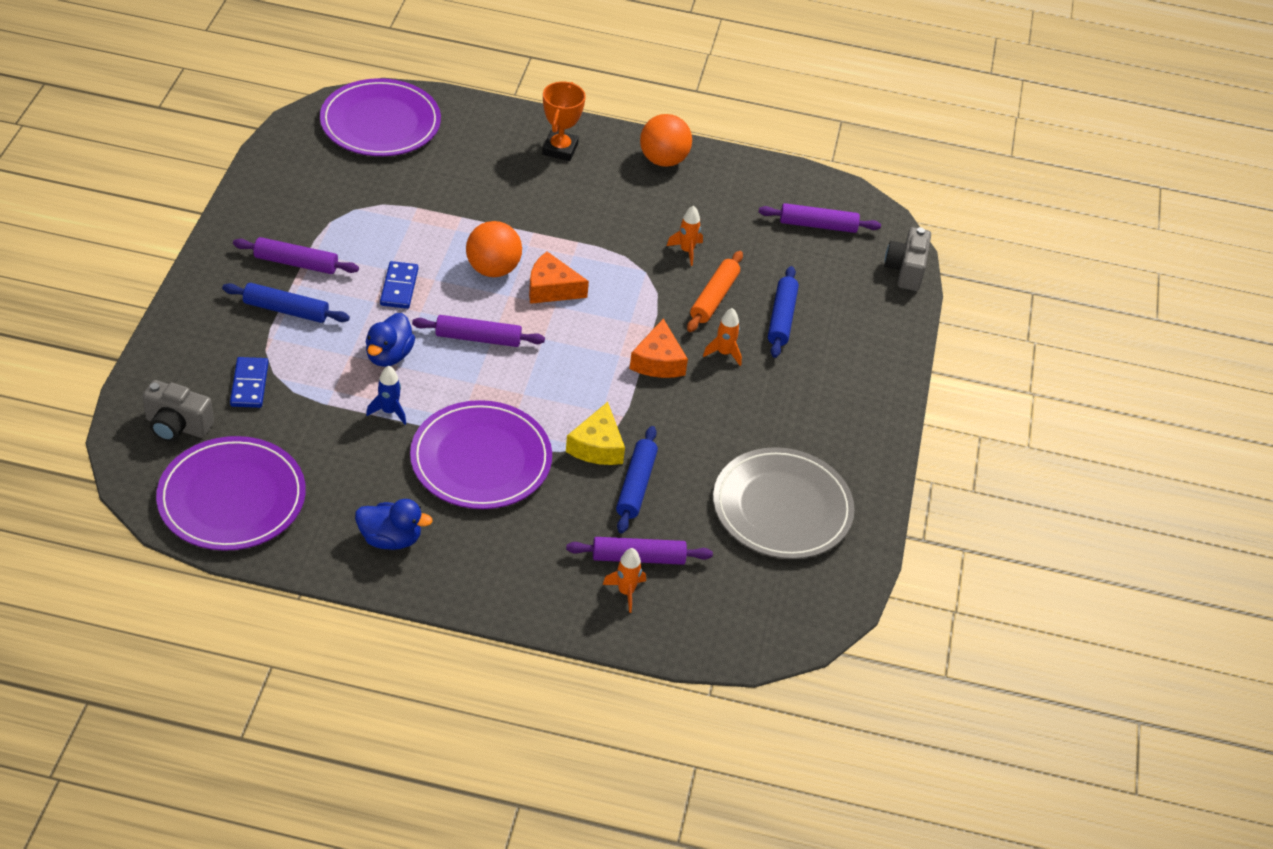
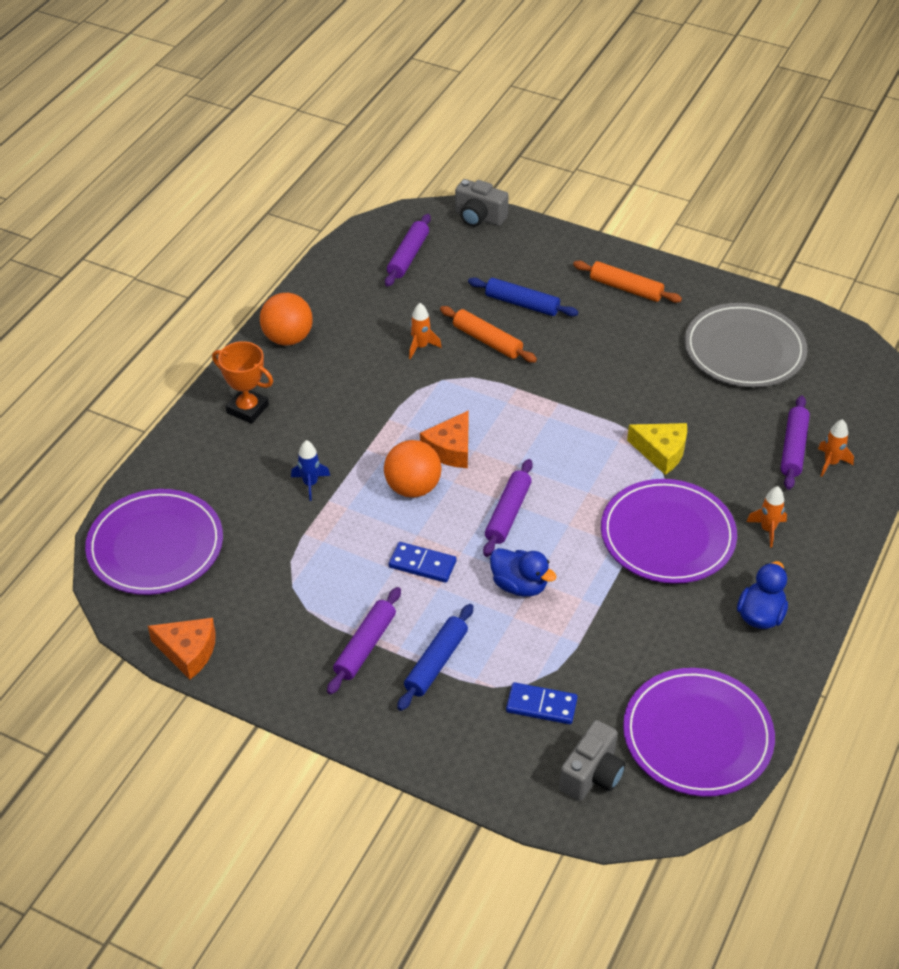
camera: 70 degrees left, 0 degrees up
blue rocket [366,366,406,425] -> blue rocket moved to [291,440,330,501]
blue rolling pin [616,426,658,533] -> none
orange cheese [629,319,688,378] -> orange cheese moved to [148,618,216,680]
orange rocket [703,308,742,366] -> orange rocket moved to [746,486,787,547]
none -> orange rolling pin [573,261,682,303]

